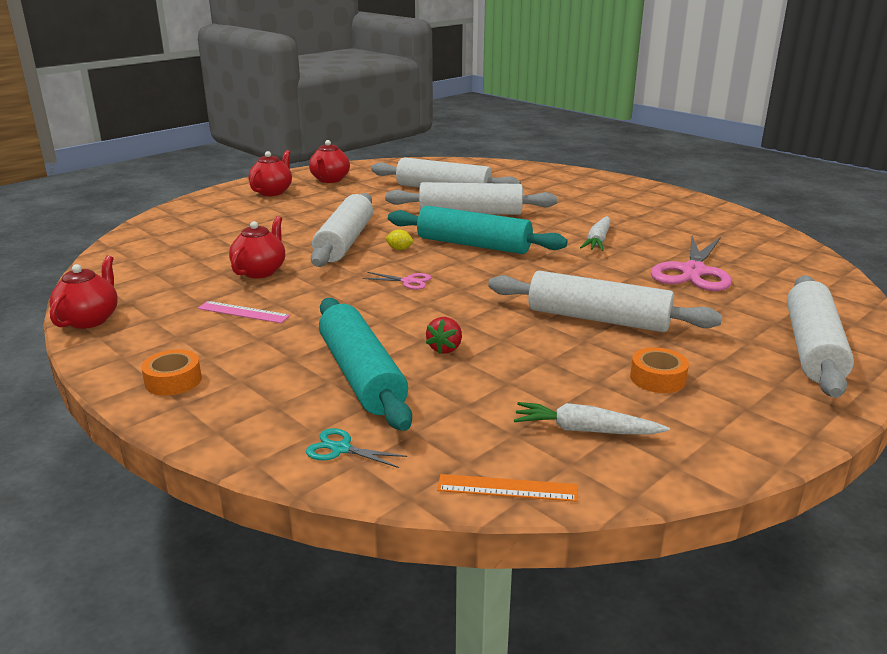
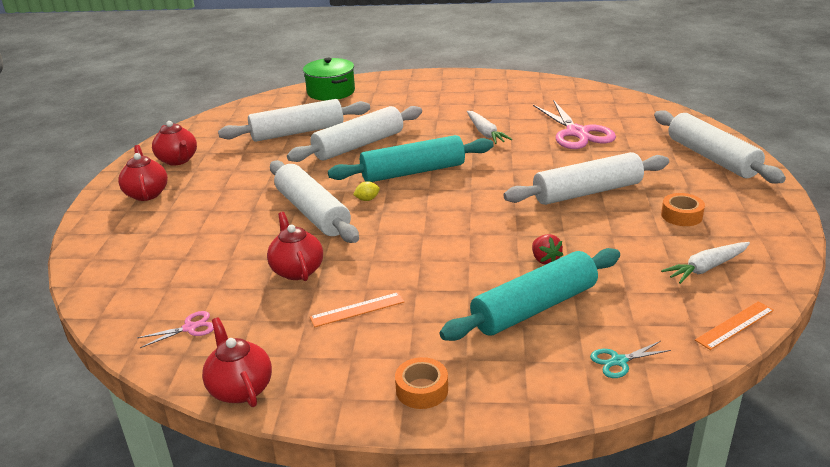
camera: 40 degrees left, 5 degrees up
pink ruler [198,301,290,323] -> orange ruler [310,292,405,327]
turquoise rolling pin [319,298,412,431] -> turquoise rolling pin turned 60 degrees counterclockwise [440,248,620,341]
pink scissors [362,272,431,290] -> pink scissors moved to [137,311,214,348]
none -> green pot [303,58,355,101]

